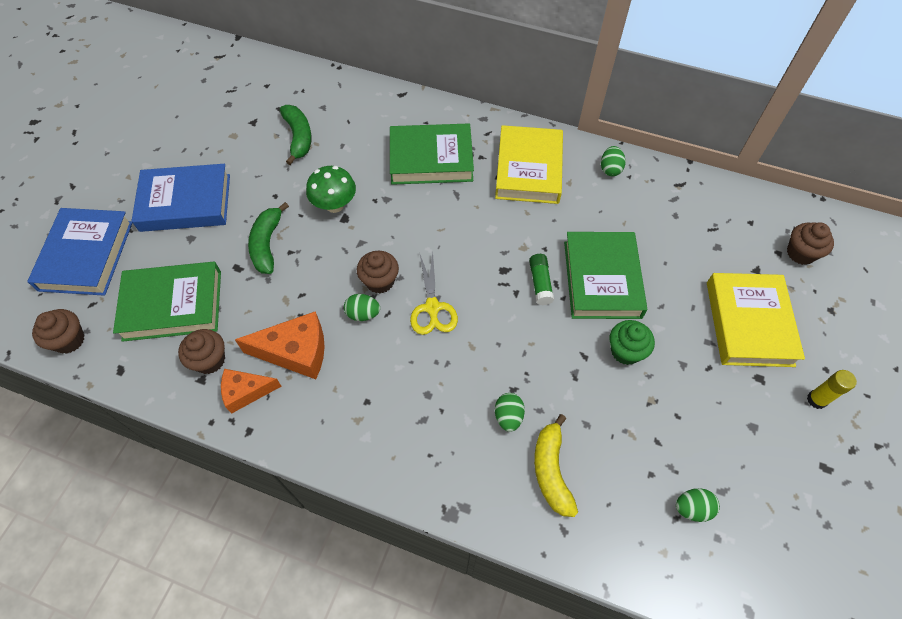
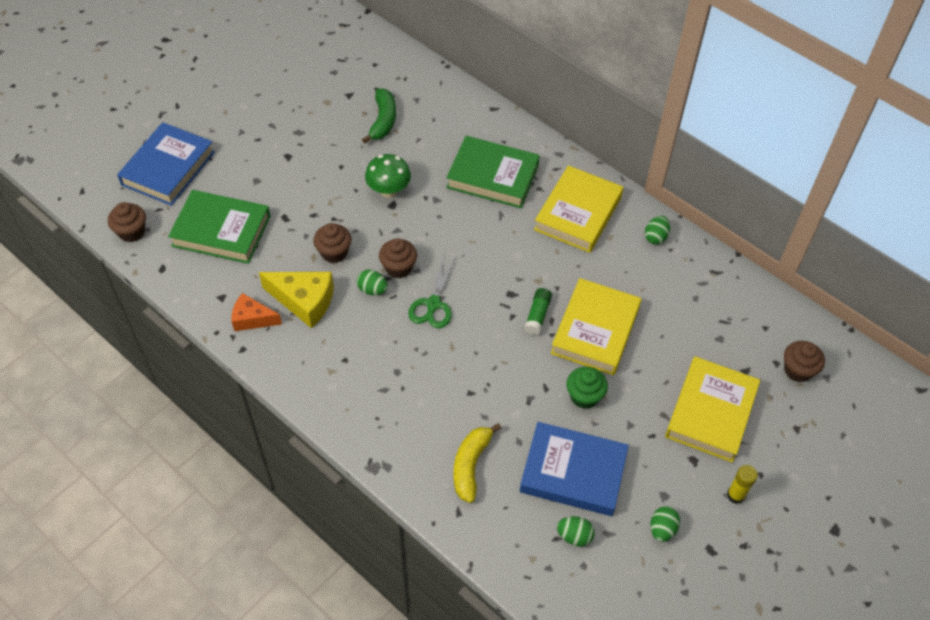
camera: 20 degrees right, 5 degrees down
blue book [132,164,230,232] -> blue book moved to [520,422,629,516]
brown cupcake [178,329,225,374] -> brown cupcake moved to [313,223,352,263]
orange cheese [235,311,325,379] -> yellow cheese [259,272,334,328]
green banana [248,202,289,274] -> none
yellow scissors [410,253,458,335] -> green scissors [408,255,456,328]
green egg [495,393,525,432] -> green egg moved to [650,506,680,542]
green book [564,232,647,319] -> yellow book [551,278,641,375]

